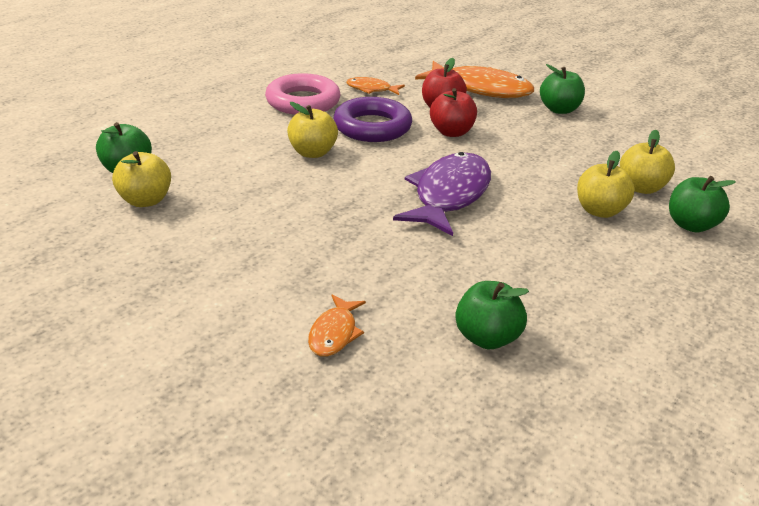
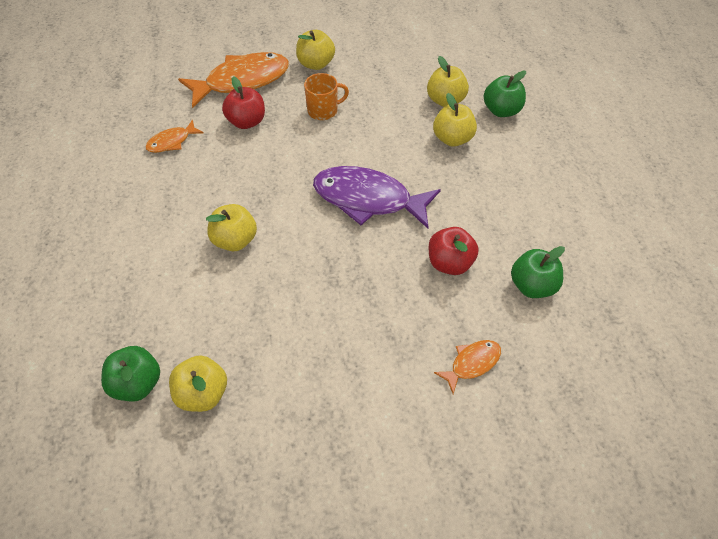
camera: 50 degrees left, 20 degrees up
pink ring [265,73,340,115] -> none
orange fish [308,294,366,357] -> orange fish turned 90 degrees counterclockwise [434,340,501,394]
purple ring [333,97,412,142] -> none
purple fish [393,152,491,236] -> purple fish turned 45 degrees counterclockwise [313,166,441,228]
red apple [430,88,477,137] -> red apple moved to [429,227,479,275]
green apple [540,64,585,114] -> yellow apple [296,30,335,70]
none -> orange mug [304,73,349,120]

